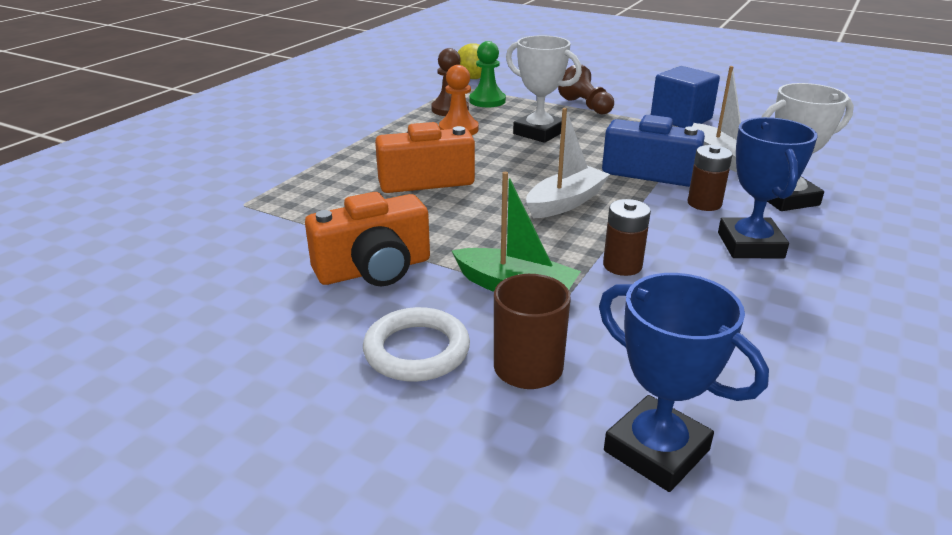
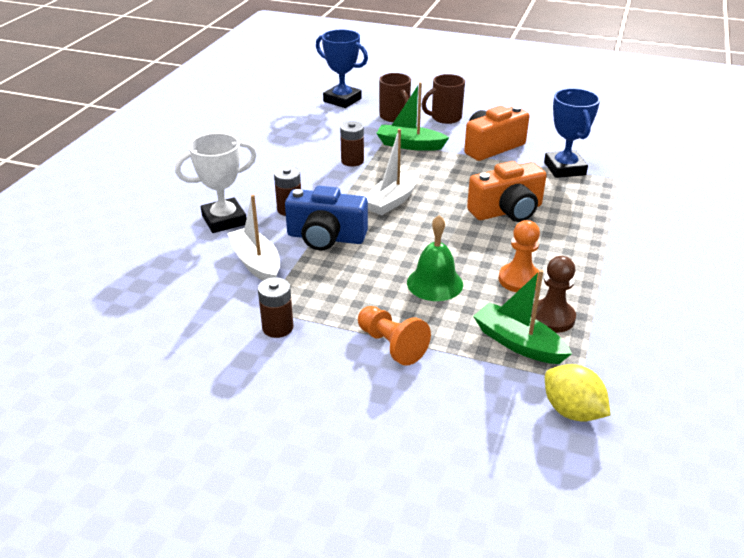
camera: 170 degrees right, 5 degrees up
white ring [363,307,470,382] -> brown mug [422,74,465,124]
green pawn [470,41,506,107] -> green boat [473,270,572,364]
white trophy [506,35,582,143] -> green bell [407,215,463,301]
brown pawn [558,64,614,115] -> orange pawn [358,306,431,366]
blue cube [651,66,720,128] -> brown battery [258,277,293,338]
blue trophy [718,117,818,258] -> blue trophy moved to [544,88,600,178]

